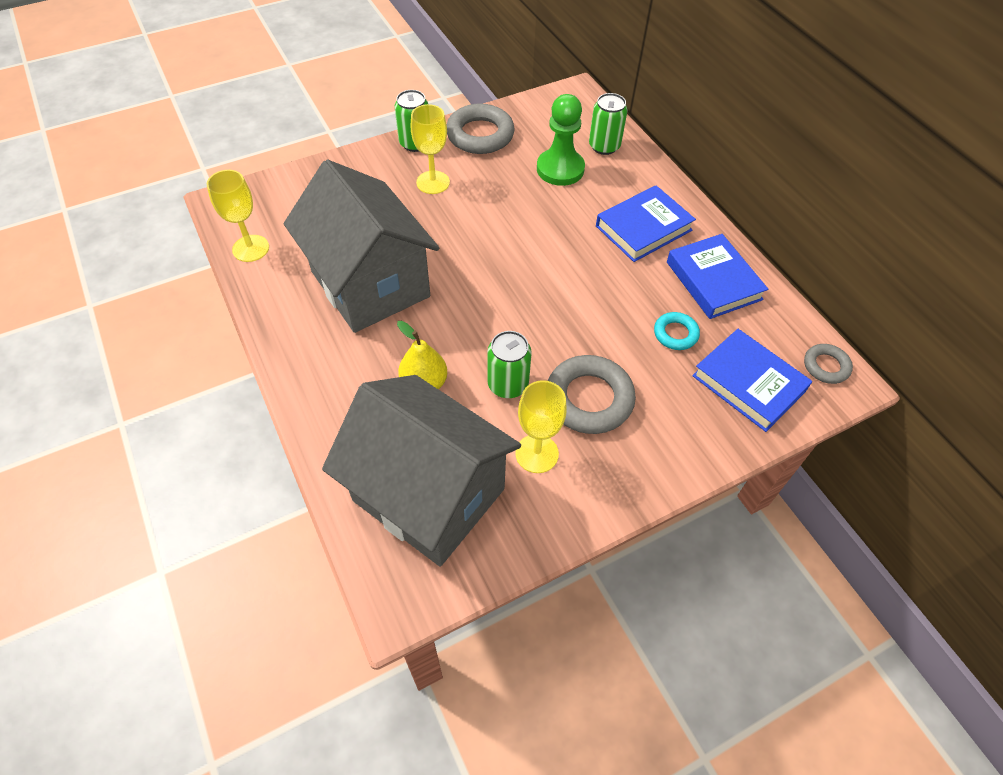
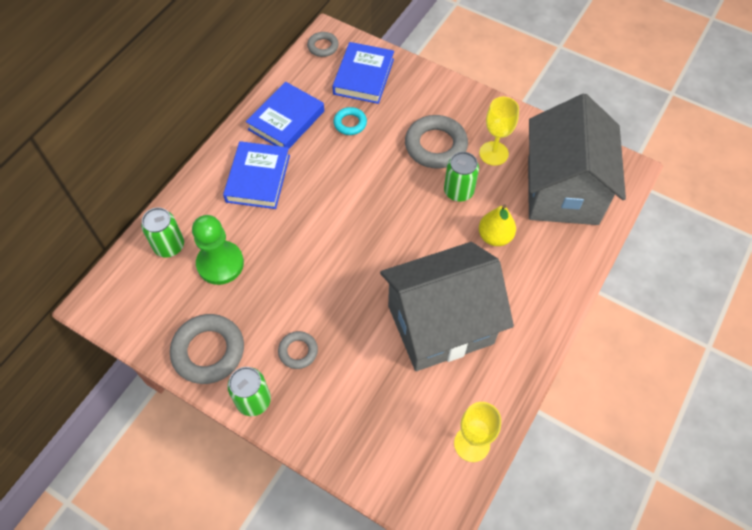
camera: 120 degrees left, 5 degrees up
grey house [284,160,439,333] -> grey house turned 45 degrees clockwise [380,242,514,371]
yellow goblet [411,104,450,194] -> grey ring [278,331,318,369]
blue book [596,185,696,262] -> blue book turned 75 degrees clockwise [223,141,290,209]

